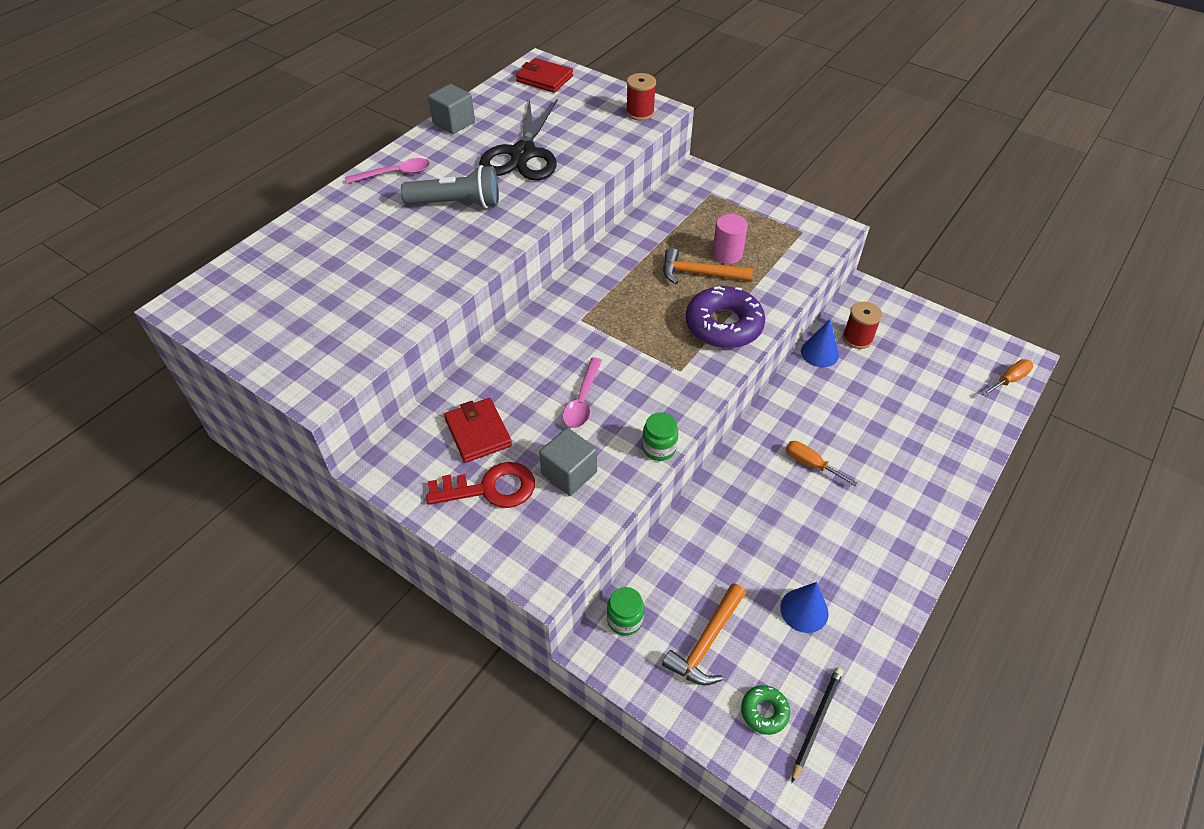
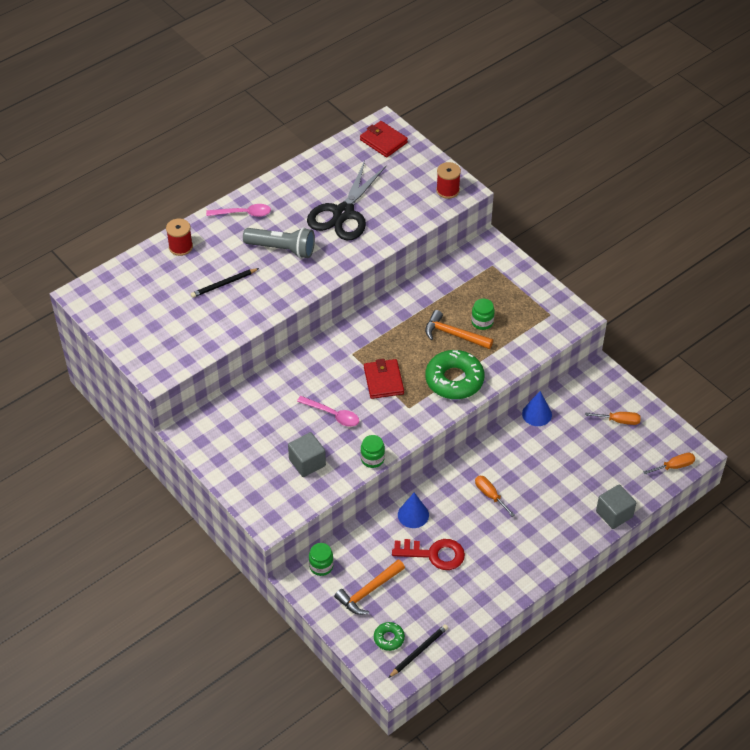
camera: 15 degrees right, 0 degrees up
red key [426,462,535,508] -> red key moved to [392,539,465,570]
grey cube [428,84,475,134] -> grey cube moved to [596,484,636,529]
red wallet [444,398,512,463] -> red wallet moved to [364,359,404,399]
pink spoon [562,358,602,428] -> pink spoon turned 90 degrees counterclockwise [297,396,359,427]
purple donut [686,286,765,348] -> green donut [425,350,484,399]
pink cylinder [712,214,748,264] -> green jar [471,299,495,330]
blue cone [780,582,829,633] -> blue cone moved to [398,492,429,528]
red spool [843,302,882,349] -> red spool moved to [166,218,193,256]
none -> black pencil [191,268,259,298]
none -> orange screwdriver [585,412,641,425]

